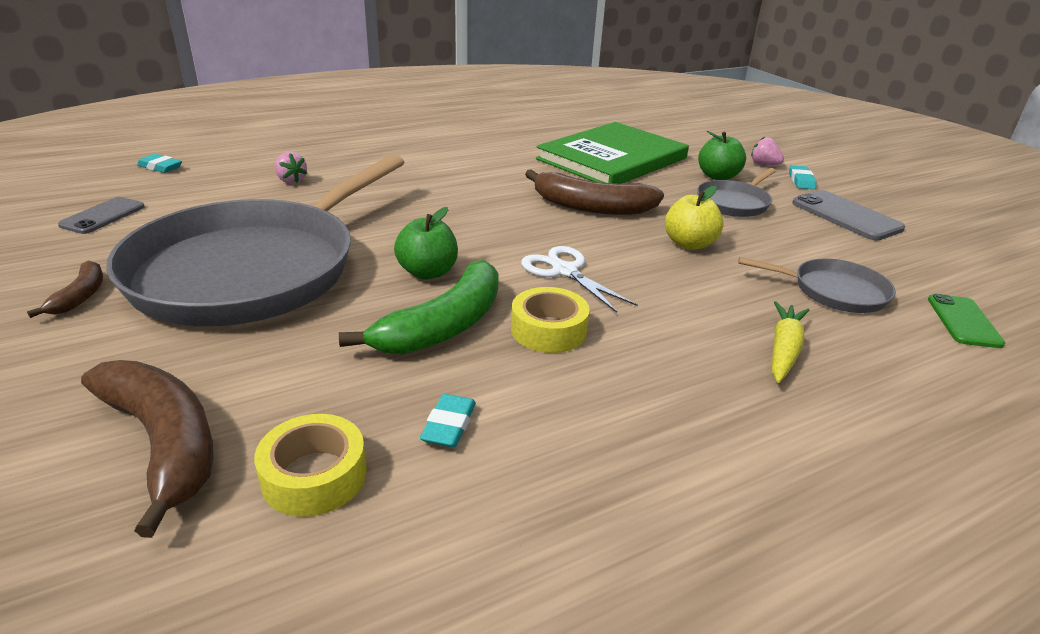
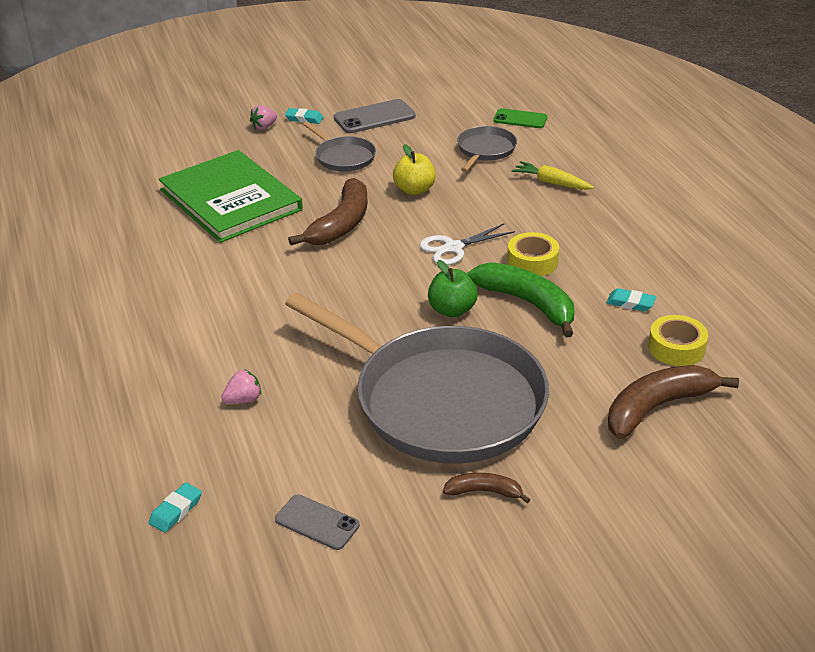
camera: 80 degrees left, 5 degrees up
green apple [698,131,746,180] -> none

